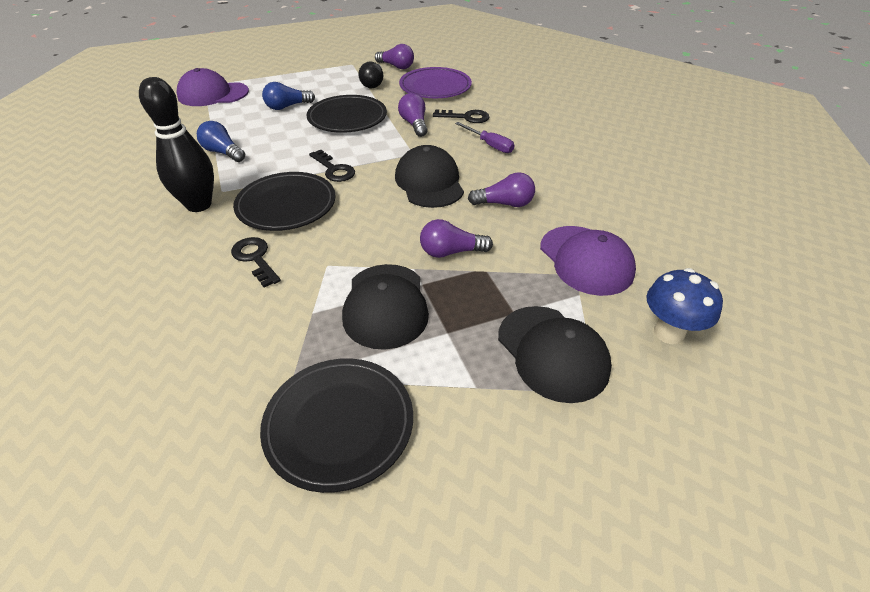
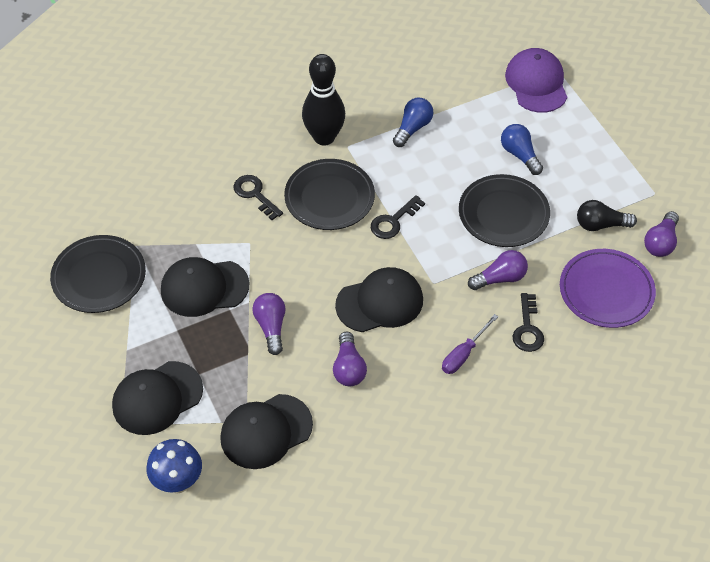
camera: 85 degrees right, 10 degrees up
black key [231,237,281,287] -> black key turned 90 degrees counterclockwise [234,175,283,220]
purple cap [540,226,636,296] -> black cap [220,394,313,469]

